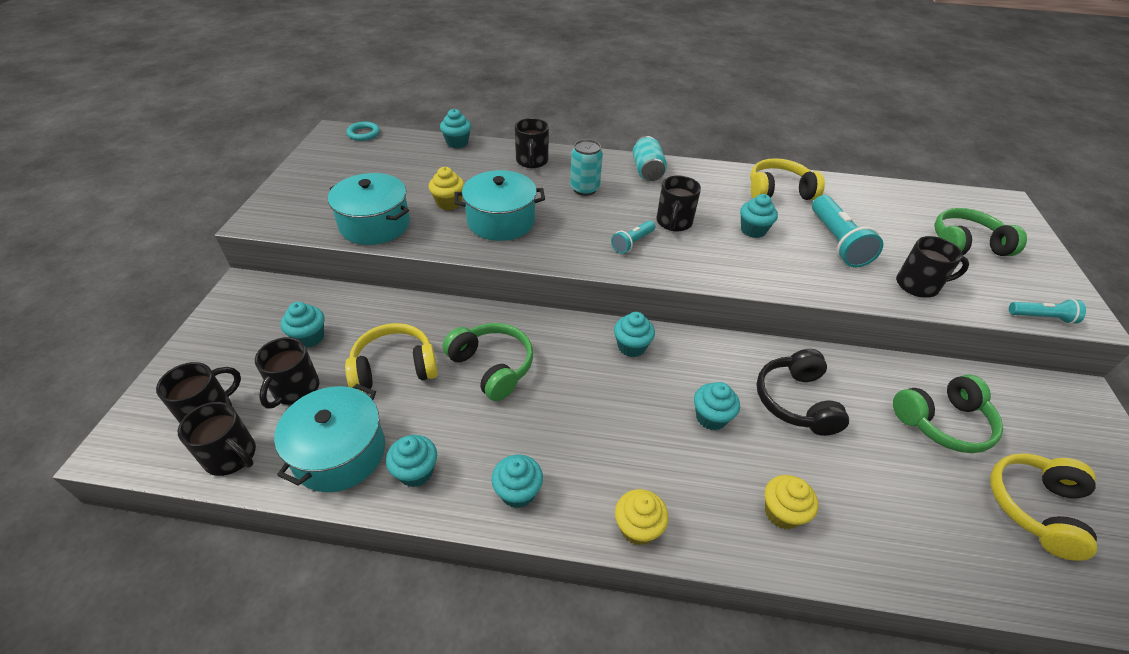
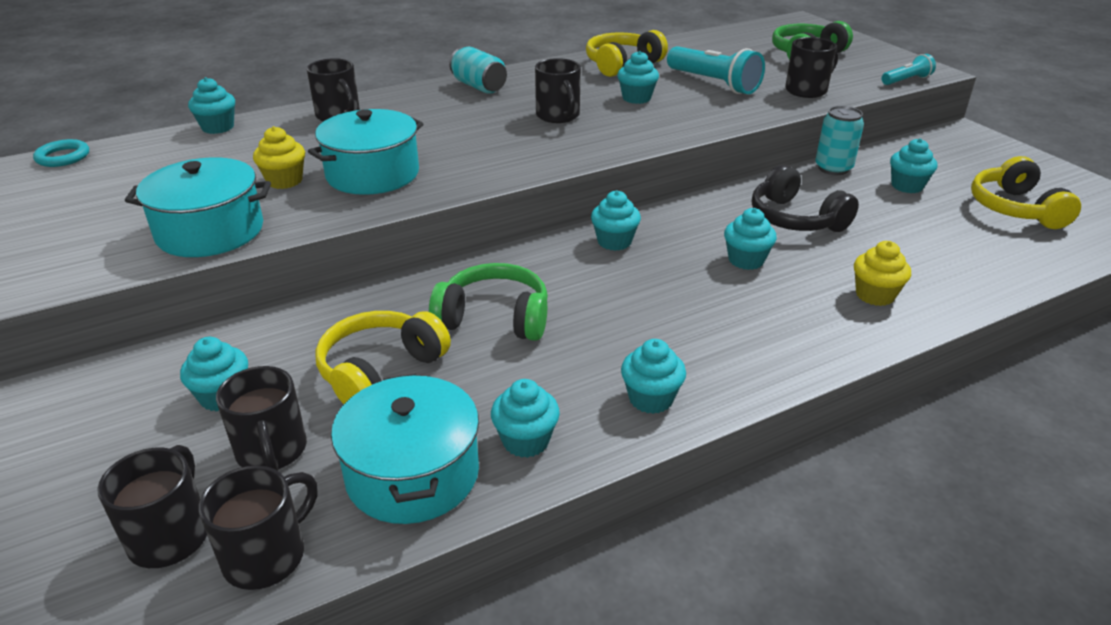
camera: 35 degrees left, 10 degrees down
black mug [178,402,256,476] -> black mug turned 45 degrees counterclockwise [199,465,318,590]
turquoise can [570,139,603,196] -> turquoise can moved to [815,106,864,175]
turquoise flashlight [611,220,655,254] -> none
yellow cupcake [615,489,669,545] -> none
green headphones [893,375,1003,453] -> turquoise cupcake [890,138,937,193]

